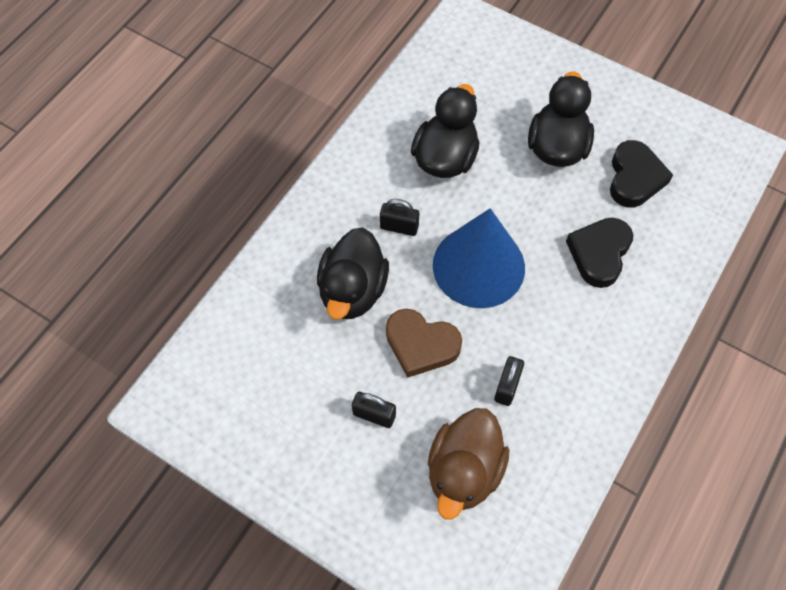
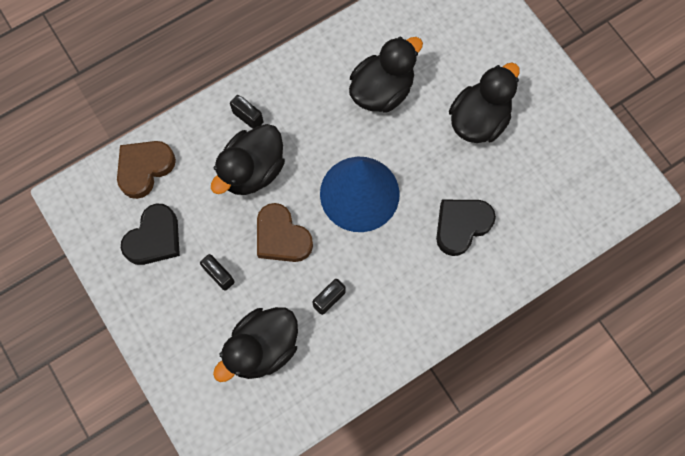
camera: 25 degrees right, 10 degrees up
black padlock [380,199,419,236] -> black padlock moved to [230,95,263,129]
brown duck [428,408,509,520] -> black duck [213,307,298,382]
black heart [610,140,673,208] -> black heart moved to [121,204,180,265]
none -> brown heart [117,141,176,199]

